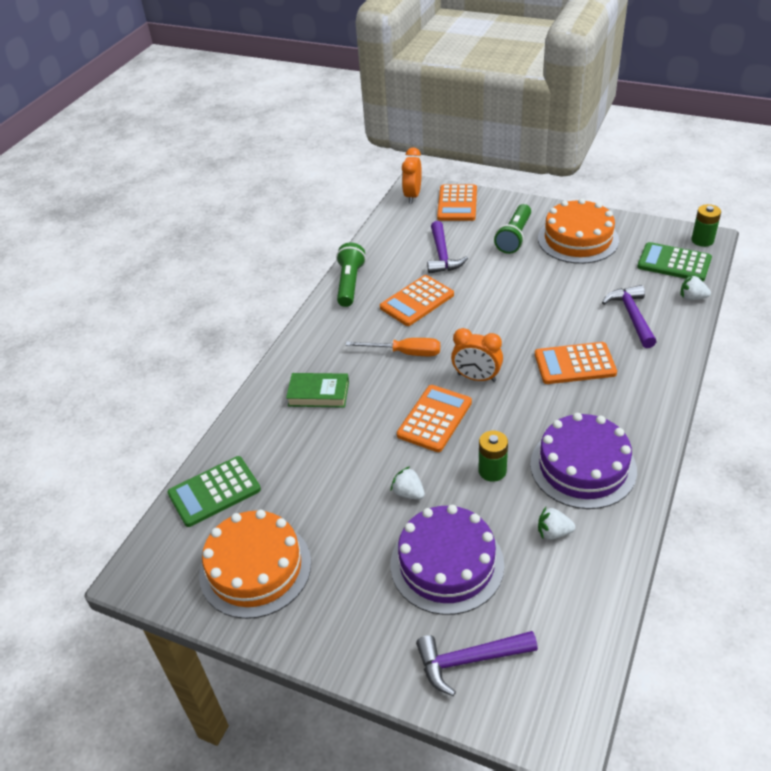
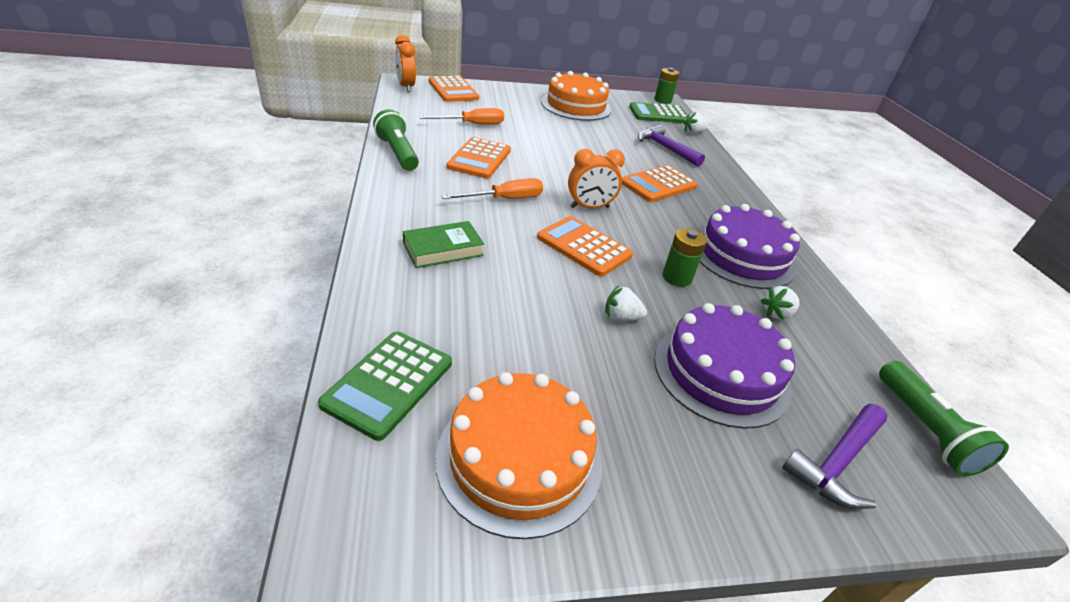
camera: 40 degrees left, 5 degrees down
orange calculator [397,385,472,452] -> orange calculator turned 45 degrees counterclockwise [537,216,633,277]
purple hammer [427,221,468,274] -> orange screwdriver [419,108,504,125]
green flashlight [494,204,531,254] -> green flashlight moved to [879,361,1009,476]

